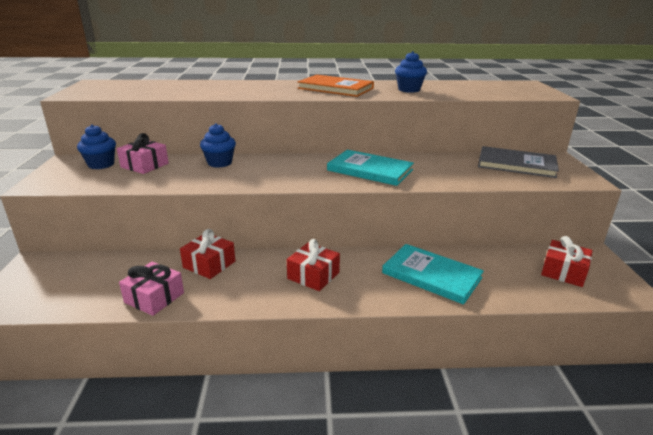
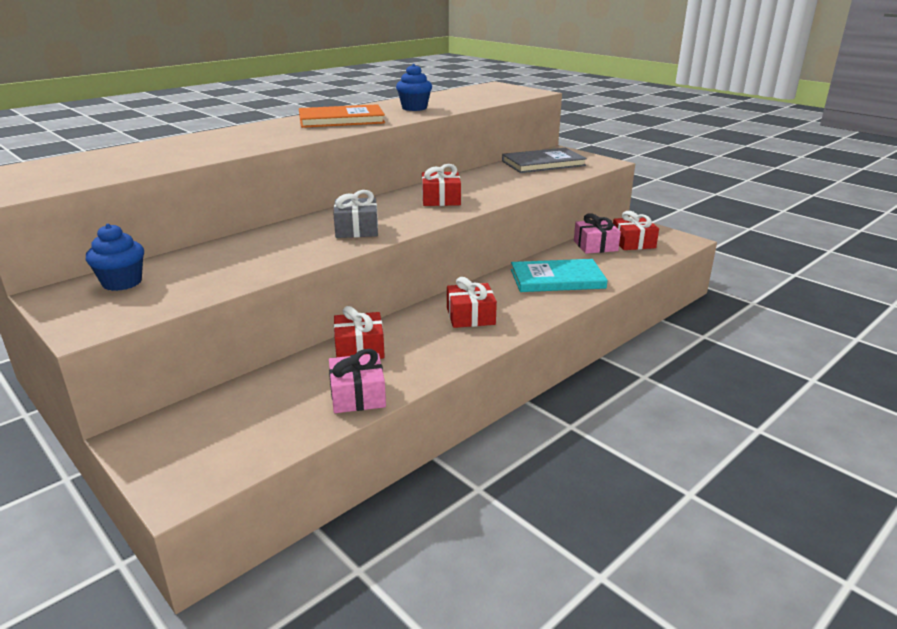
camera: 40 degrees left, 0 degrees up
pink gift [117,133,169,174] -> pink gift moved to [574,213,621,254]
blue cupcake [200,123,236,168] -> none
turquoise book [327,150,414,186] -> red gift [422,164,461,206]
none -> grey gift [333,190,378,238]

